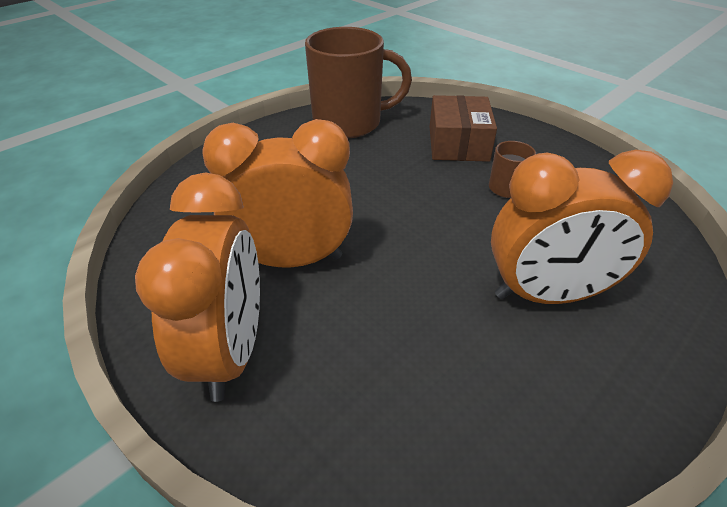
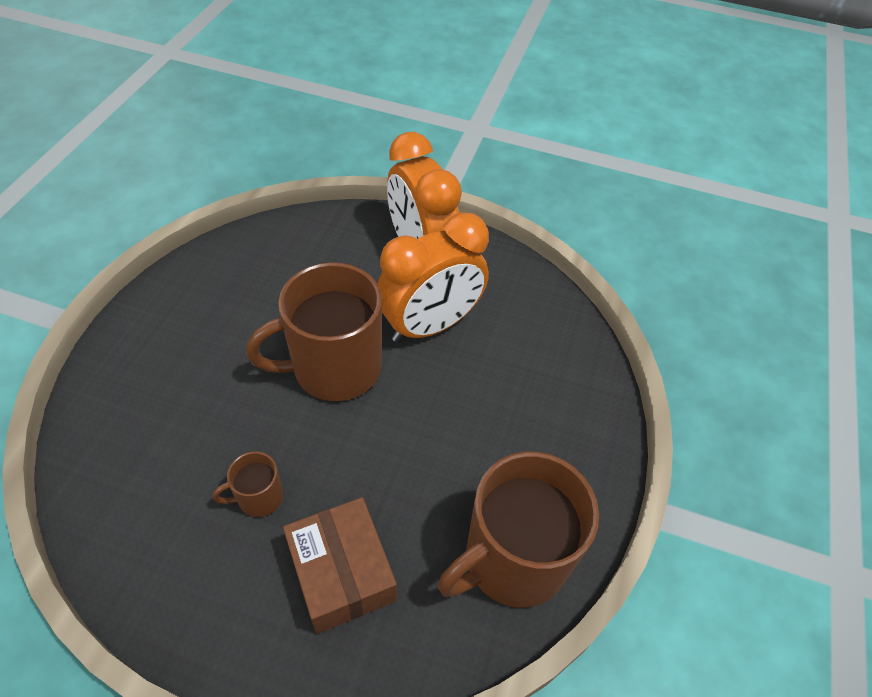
camera: 150 degrees right, 10 degrees up
orange clock [491,150,673,304] -> none
none -> brown mug [246,262,382,401]

